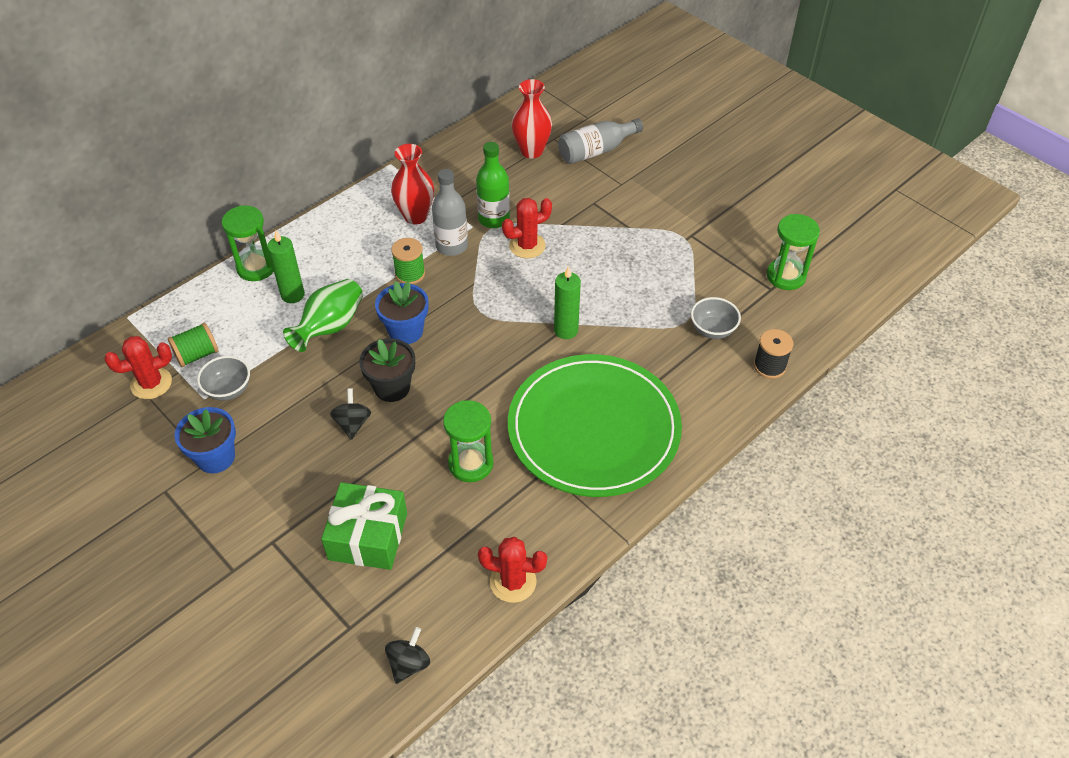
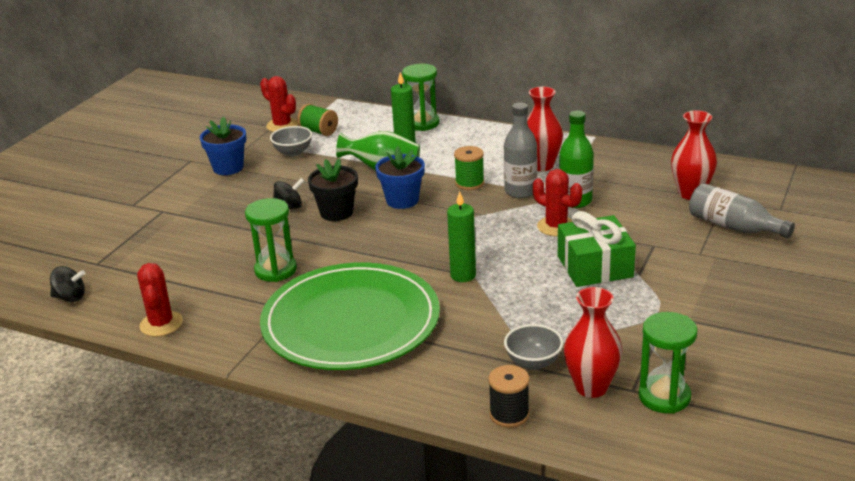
camera: 70 degrees right, 20 degrees down
green gift [321,482,407,570] -> green gift moved to [558,211,636,287]
none -> red vase [564,287,622,398]

